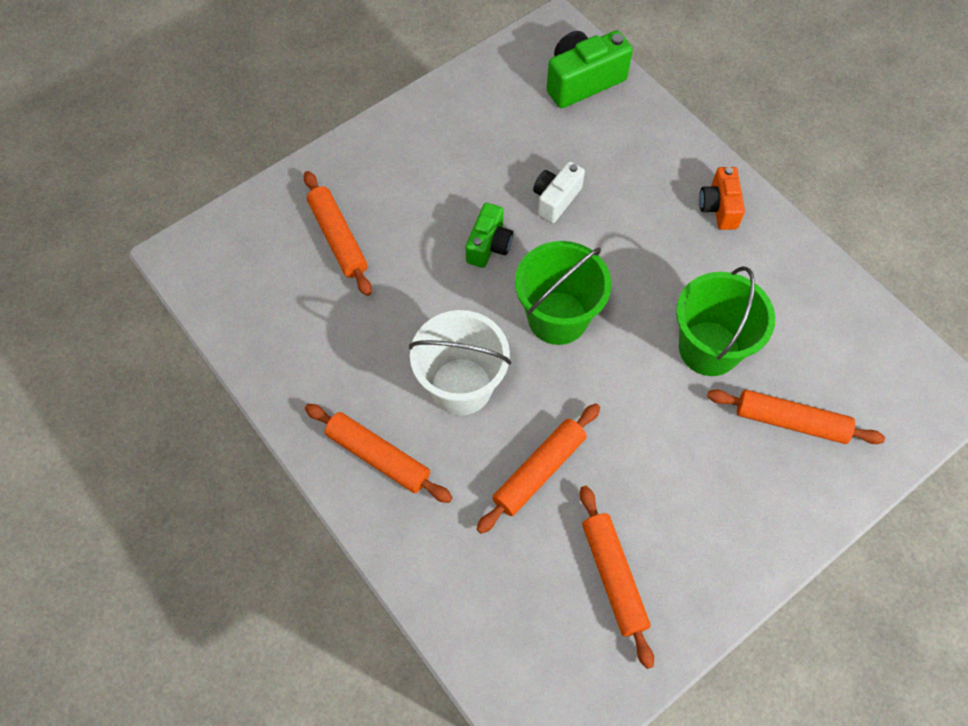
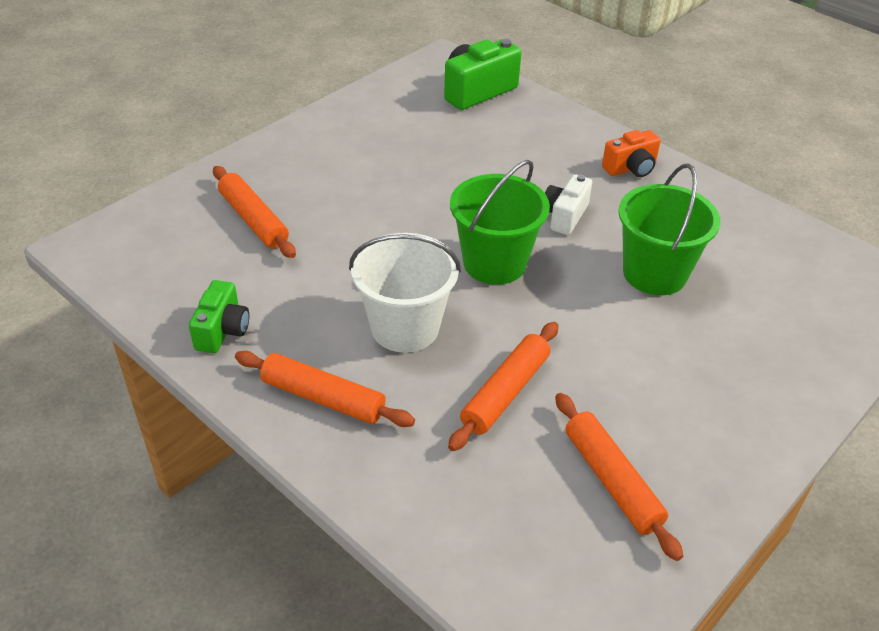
camera: 10 degrees left, 20 degrees down
green camera [466,203,513,268] -> green camera moved to [189,280,249,353]
white camera [533,161,585,223] -> white camera moved to [545,174,592,235]
orange camera [699,167,745,230] -> orange camera turned 105 degrees counterclockwise [602,130,661,177]
orange rolling pin [707,390,885,444] -> none

